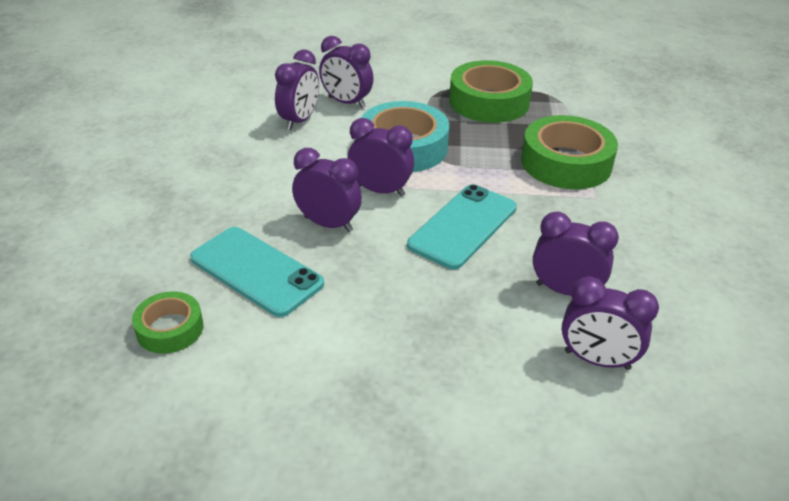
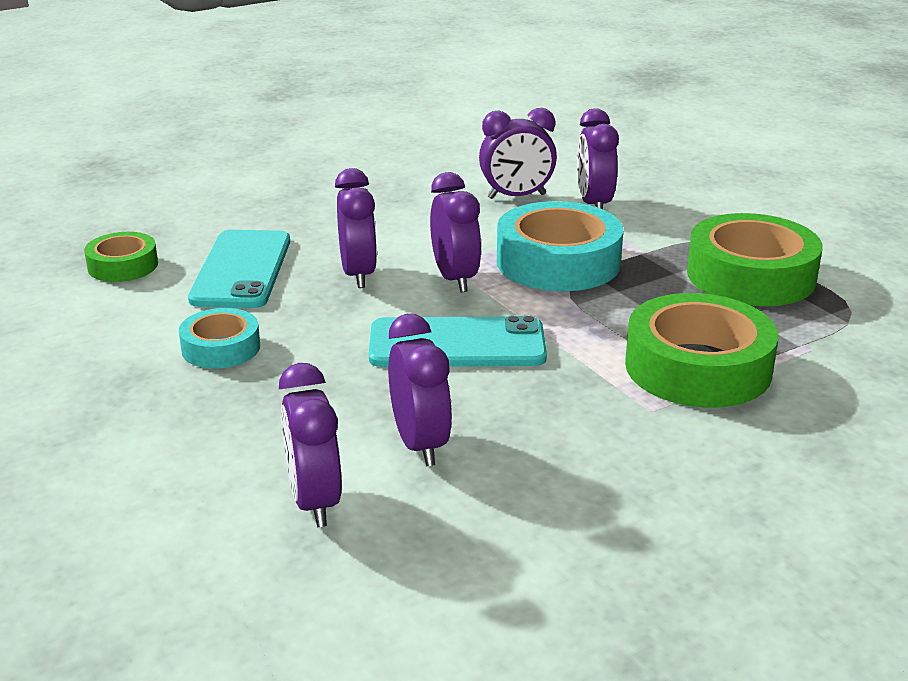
camera: 55 degrees right, 10 degrees down
none -> turquoise tape [179,308,260,369]

